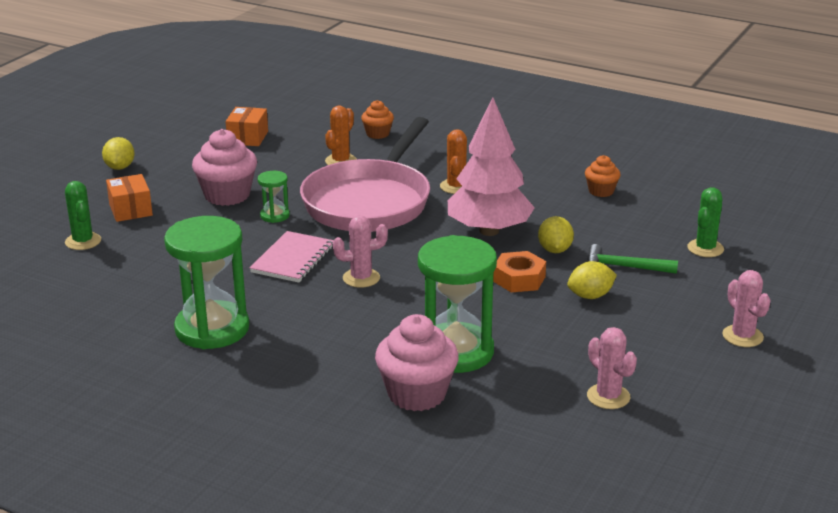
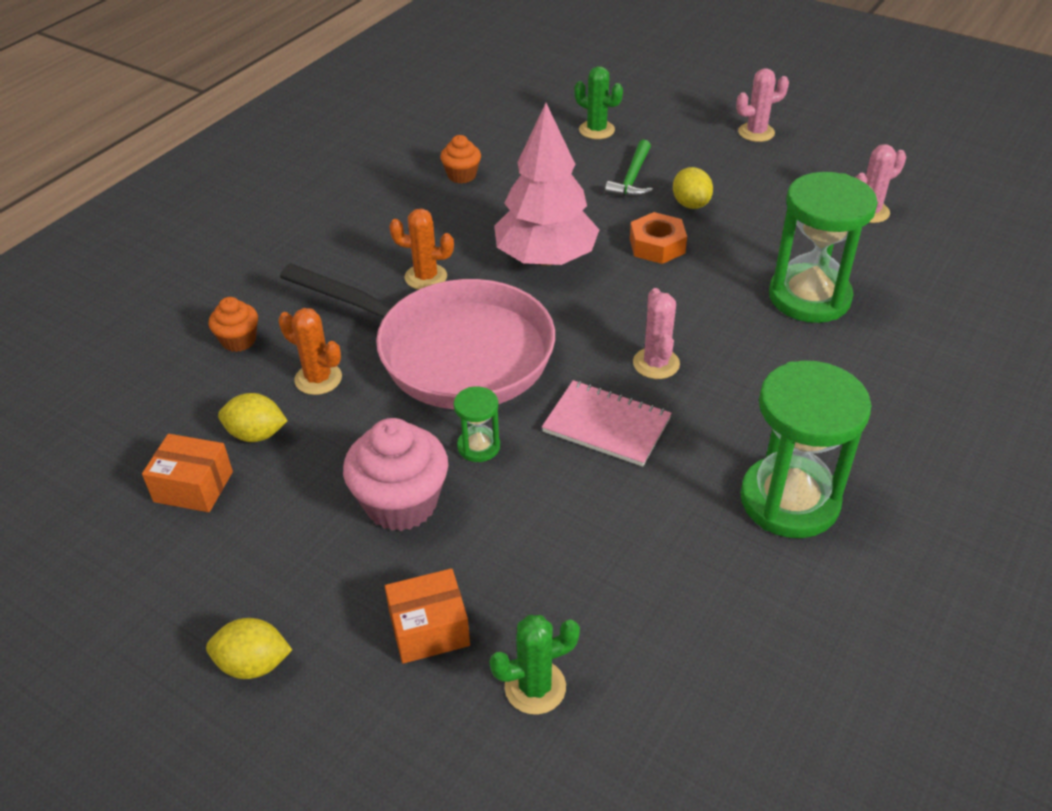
camera: 85 degrees left, 15 degrees up
pink cupcake [375,314,459,411] -> none
yellow lemon [538,216,574,253] -> yellow lemon moved to [218,393,287,442]

